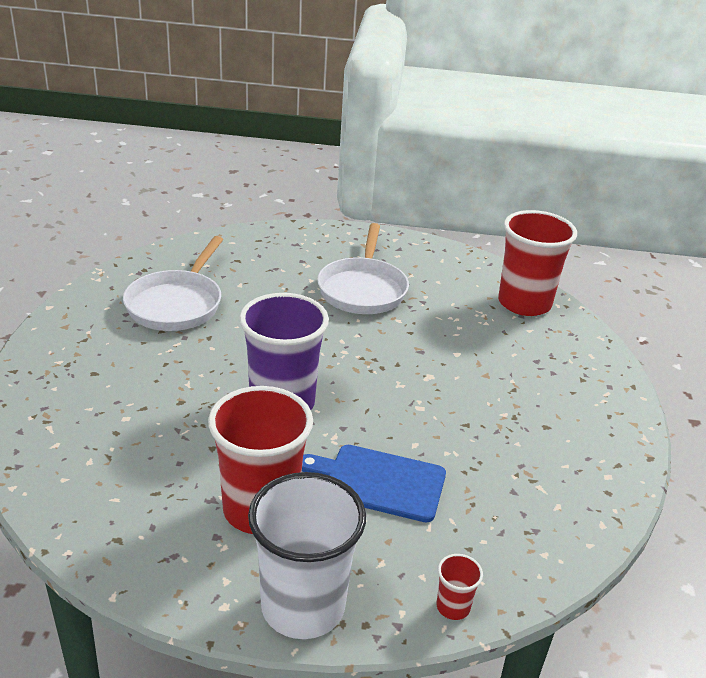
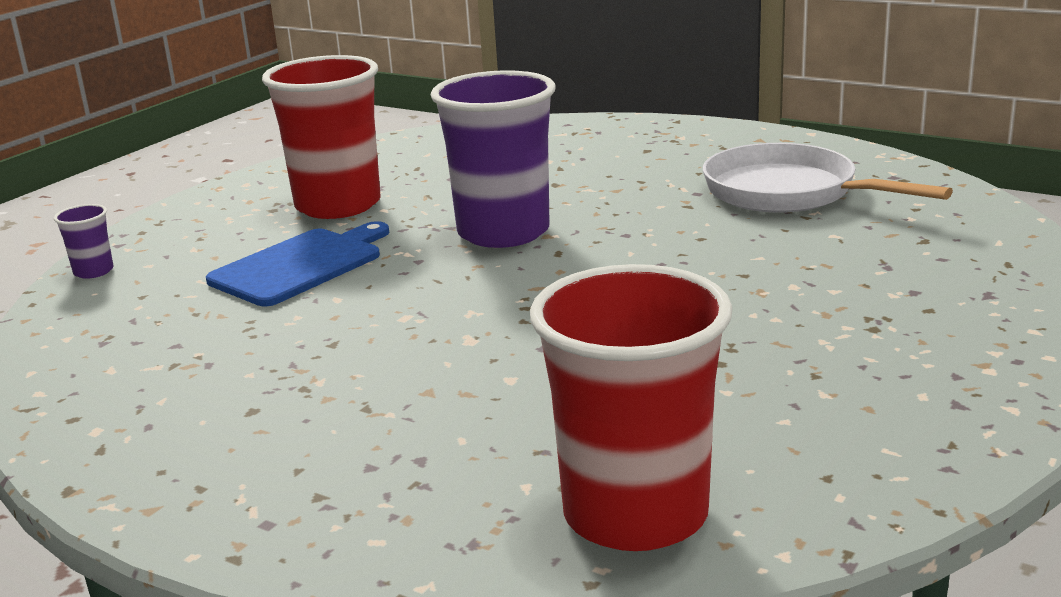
camera: 120 degrees right, 10 degrees down
white cup [248,472,366,639] -> none
white pan [317,223,409,314] -> none
red cup [437,554,483,620] -> purple cup [54,204,113,279]

